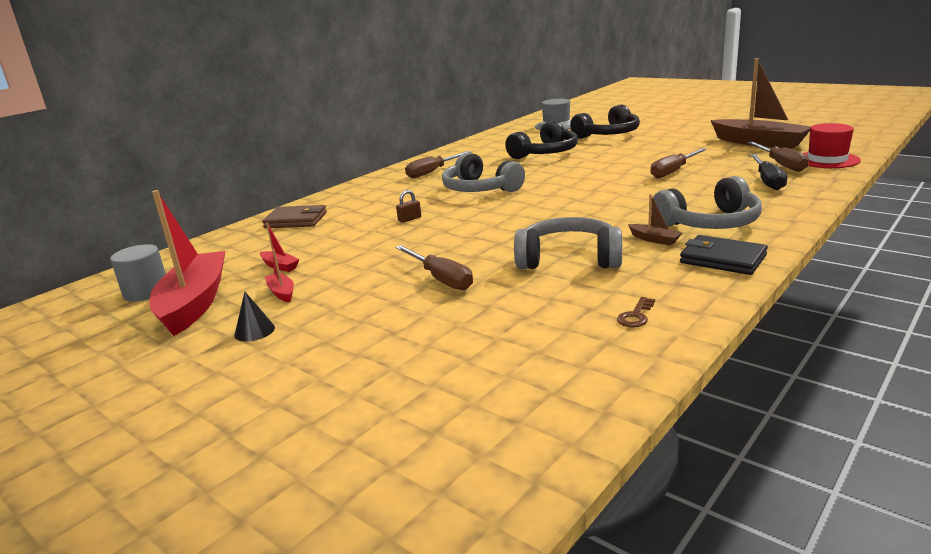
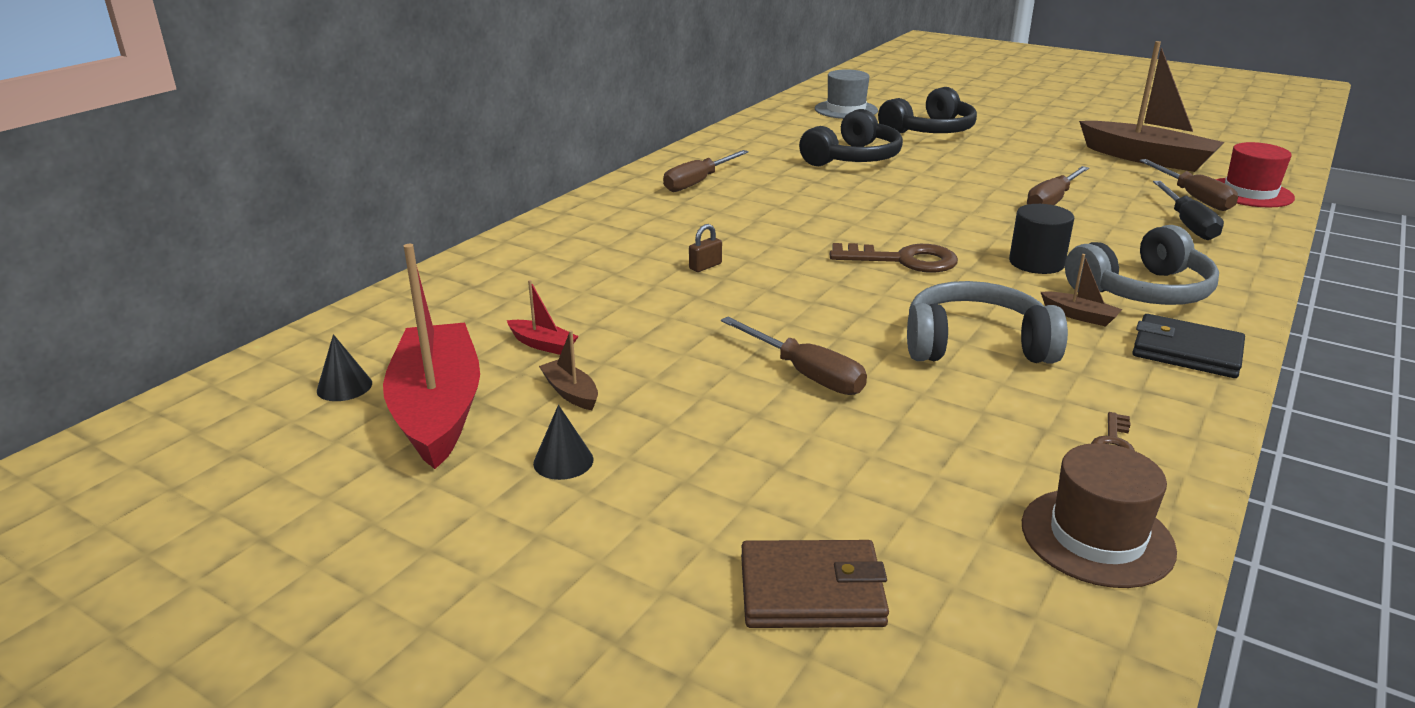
camera: 10 degrees left, 5 degrees up
grey cylinder [110,244,166,302] -> black cone [317,334,372,401]
brown wallet [262,205,327,228] -> brown wallet moved to [741,540,889,628]
red boat [265,249,294,302] -> brown boat [539,330,598,410]
grey headphones [442,152,525,192] -> none
none -> brown key [830,243,958,273]
none -> black cylinder [1009,204,1074,274]
none -> brown hat [1022,443,1177,588]

